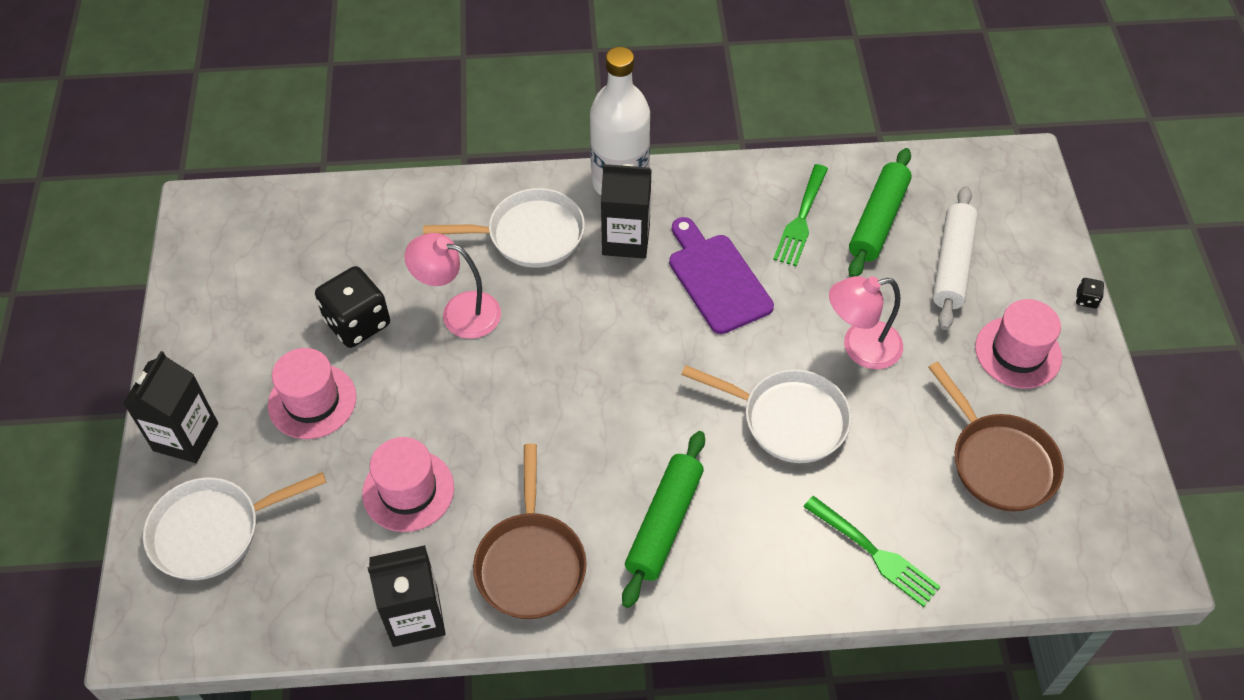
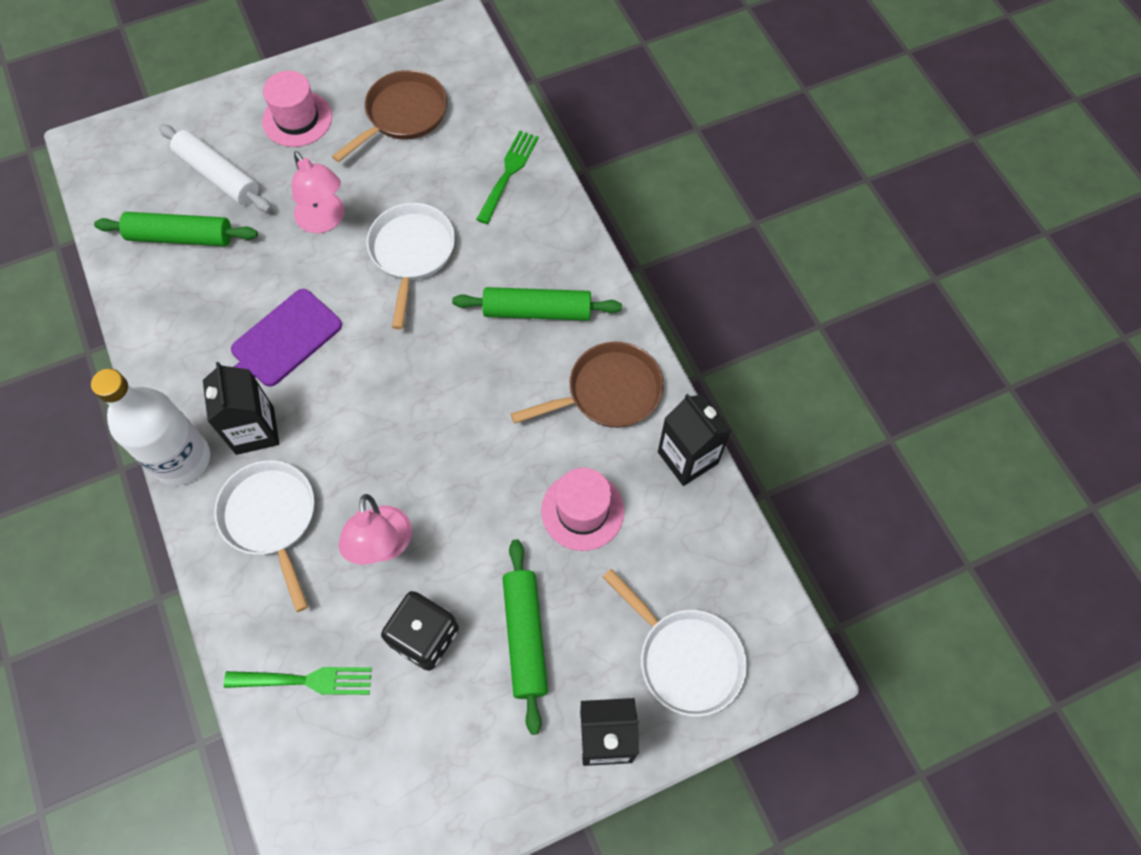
camera: 110 degrees left, 10 degrees up
pink hat [268,348,356,439] -> green rolling pin [503,539,548,735]
green fork [773,164,828,266] -> green fork moved to [224,667,372,695]
white rolling pin [933,186,978,330] -> white rolling pin turned 45 degrees clockwise [159,124,271,212]
black dice [1076,278,1104,308] -> none

